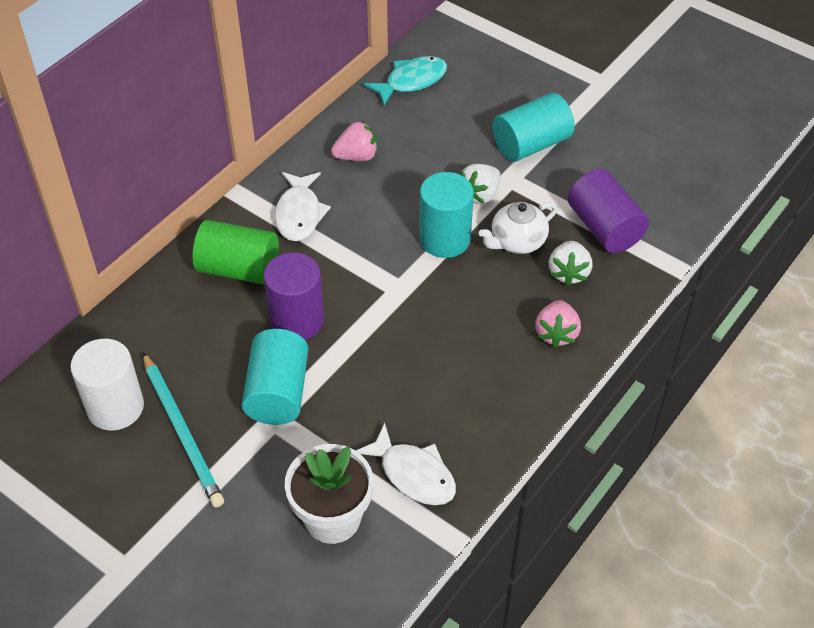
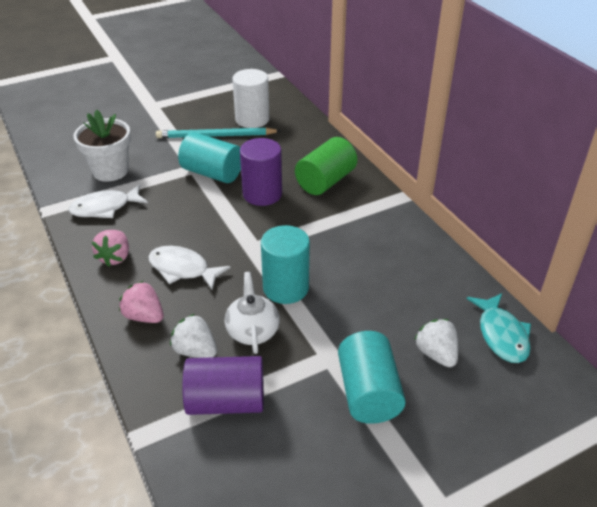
camera: 115 degrees right, 10 degrees down
white fish [275,172,331,241] -> white fish moved to [148,246,231,290]
pink strawberry [331,121,378,161] -> pink strawberry moved to [92,230,129,267]
white strawberry [461,164,501,204] -> white strawberry moved to [414,319,458,367]

